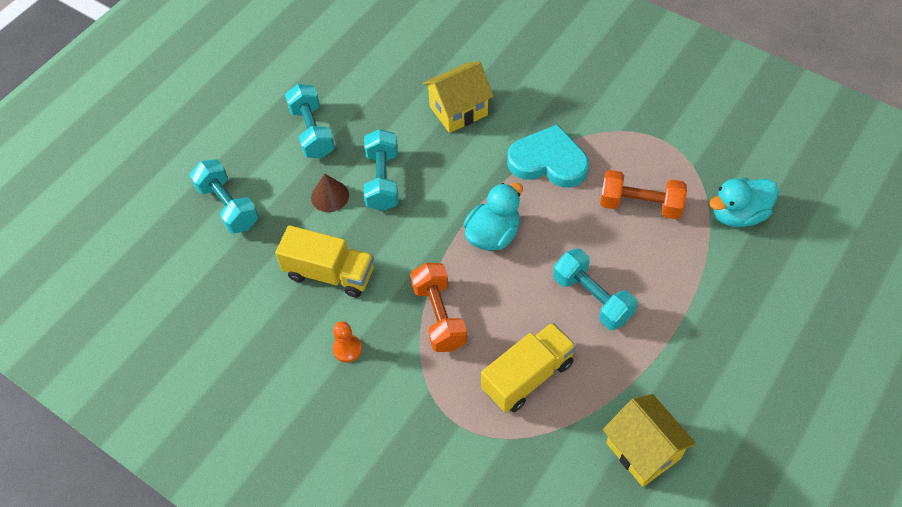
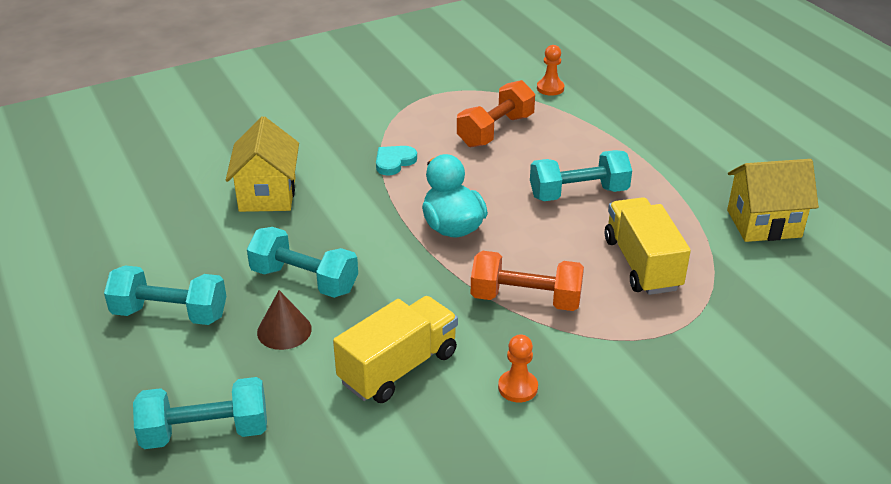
camera: 65 degrees left, 20 degrees down
turquoise heart [507,124,589,187] -> turquoise heart [376,146,417,176], size x0.50
turquoise duck [709,178,779,227] -> orange pawn [537,45,564,96]

